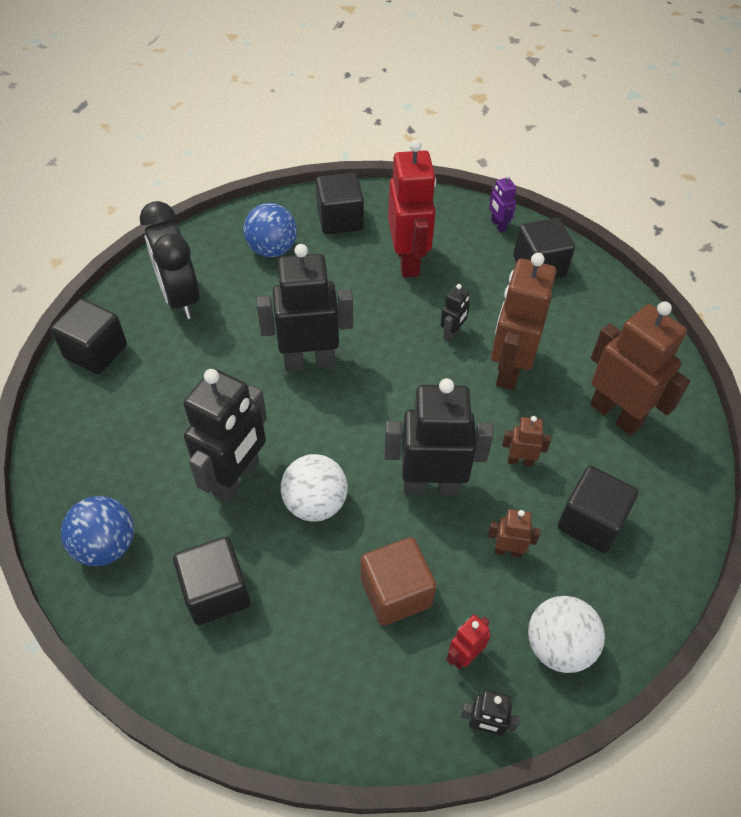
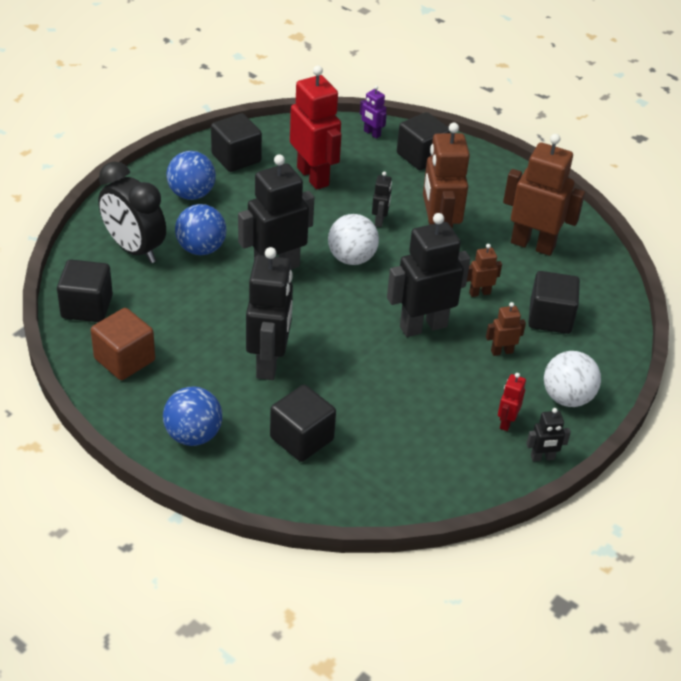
camera: 25 degrees left, 10 degrees down
white ball [281,454,348,522] -> white ball moved to [328,214,379,265]
brown cube [361,537,436,626] -> brown cube moved to [91,308,155,380]
none -> blue ball [175,204,226,255]

